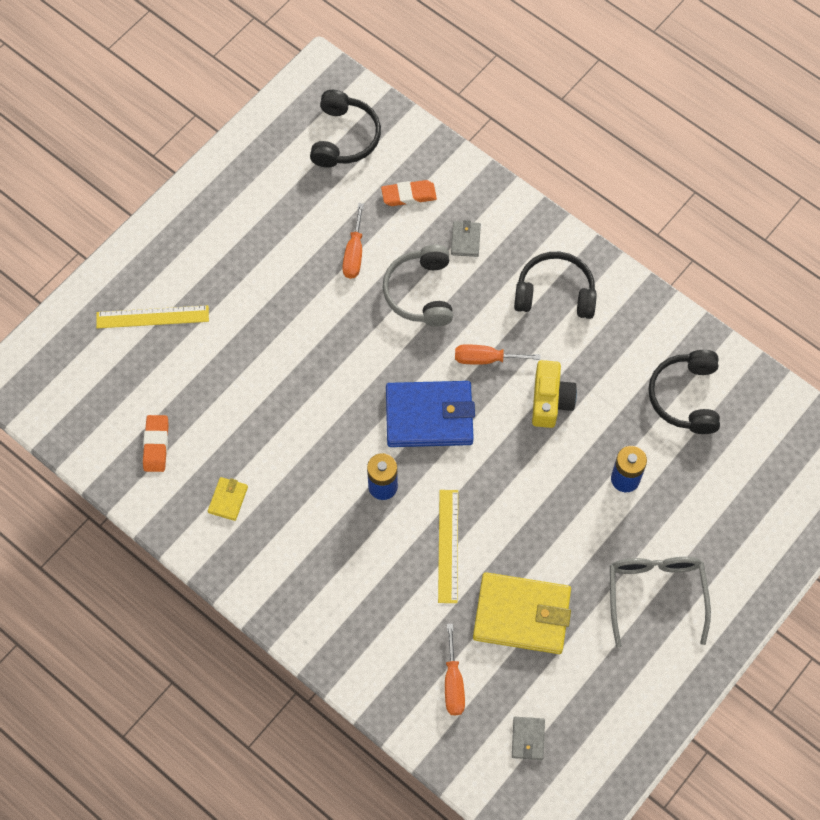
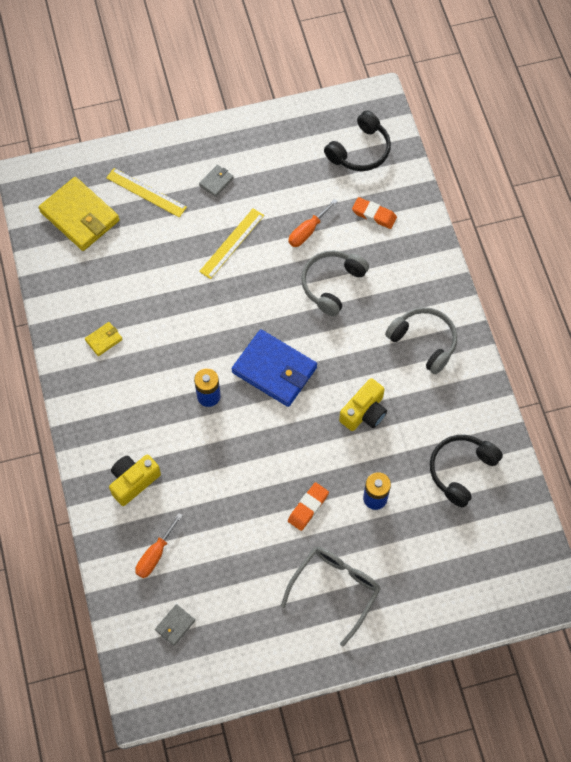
camera: 35 degrees right, 0 degrees up
orange eraser [143,415,169,472] -> orange eraser moved to [288,482,329,531]
yellow ruler [438,490,458,603] -> yellow ruler moved to [199,208,264,279]
grey wallet [451,220,481,257] -> grey wallet moved to [199,165,234,197]
orange screwdriver [455,344,541,365] -> none
yellow wallet [473,572,571,654] -> yellow wallet moved to [39,177,120,251]
black headphones [514,252,597,319] -> grey headphones [385,307,457,374]
none -> yellow camera [109,455,161,506]

